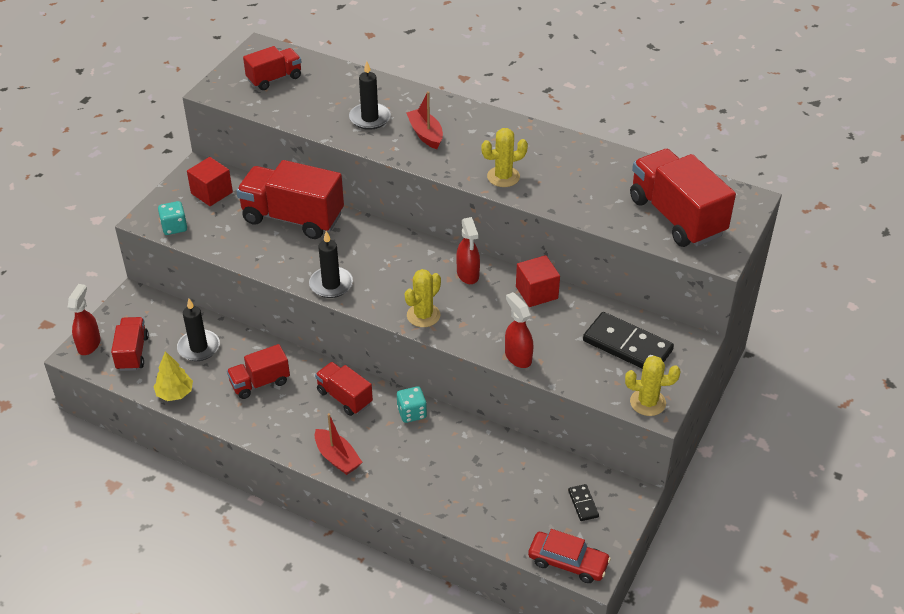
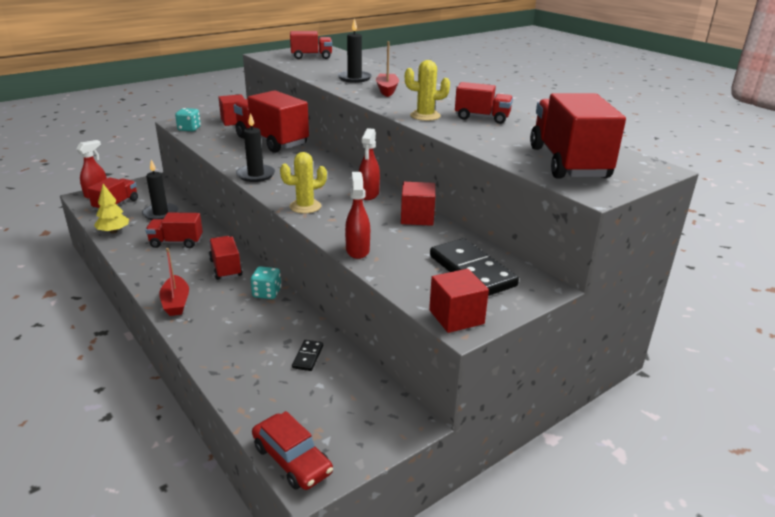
camera: 25 degrees right, 15 degrees down
black domino [568,484,599,521] -> black domino moved to [292,340,323,371]
yellow cactus [625,356,680,416] -> red cube [429,269,489,333]
none -> red truck [455,82,513,124]

